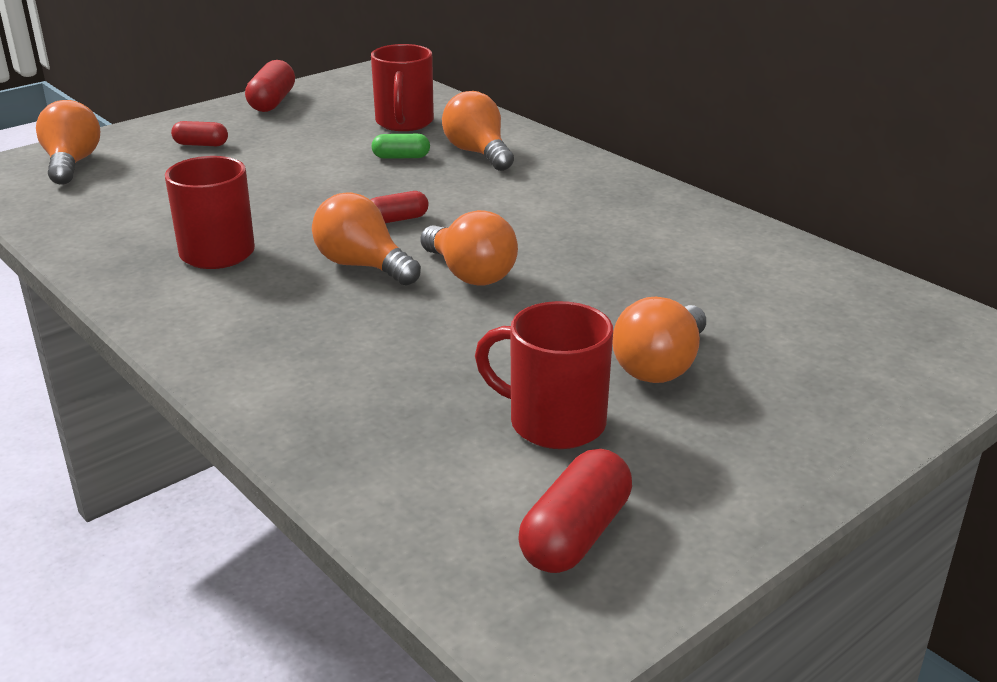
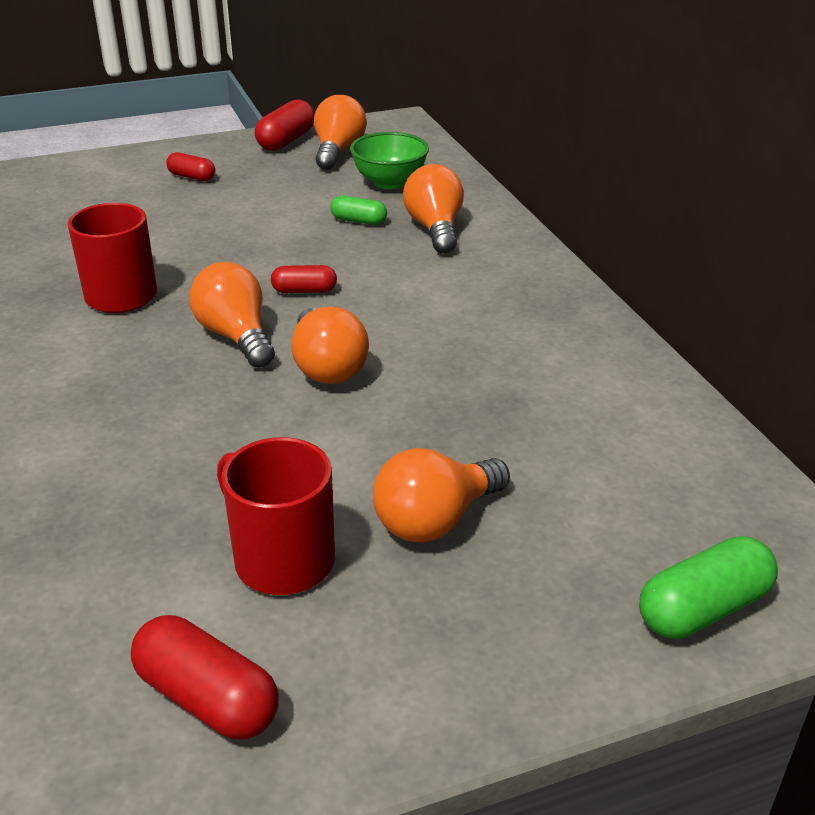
camera: 20 degrees right, 5 degrees up
orange light bulb [36,100,100,185] -> orange light bulb moved to [314,95,367,170]
red mug [371,44,434,131] -> green bowl [350,132,429,190]
red capsule [518,449,632,573] -> red capsule turned 75 degrees clockwise [131,615,279,739]
none -> green capsule [639,536,778,639]

